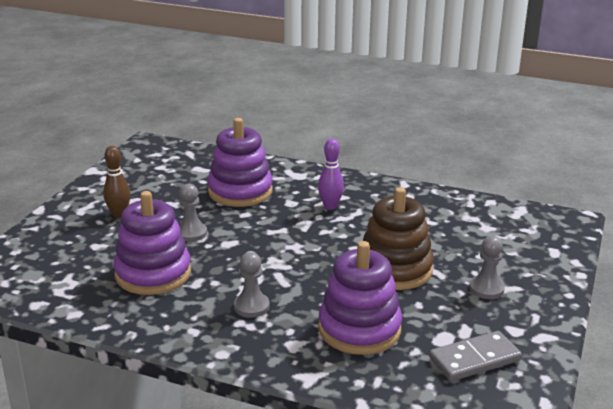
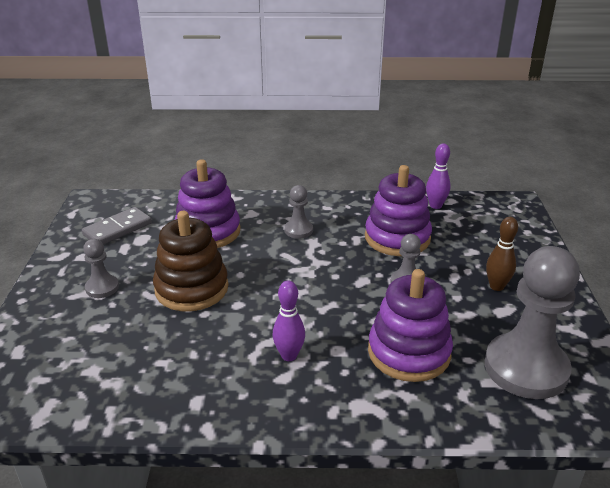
camera: 160 degrees right, 5 degrees up
none -> purple bowling pin [426,143,451,209]
none -> grey pawn [485,246,580,399]

